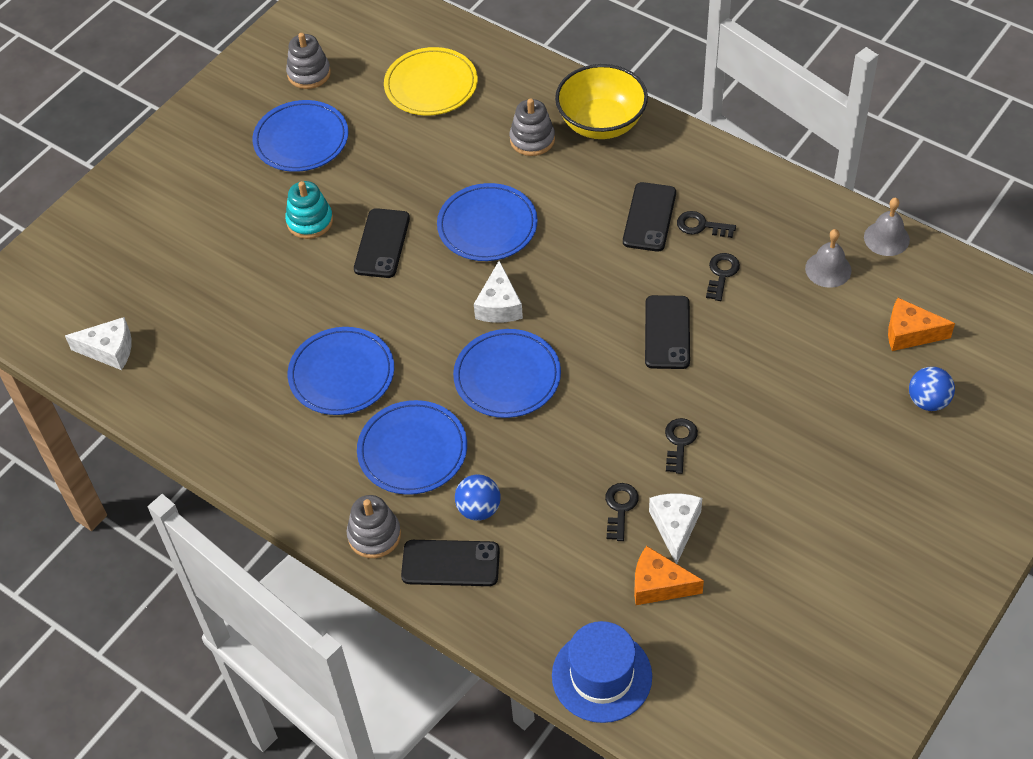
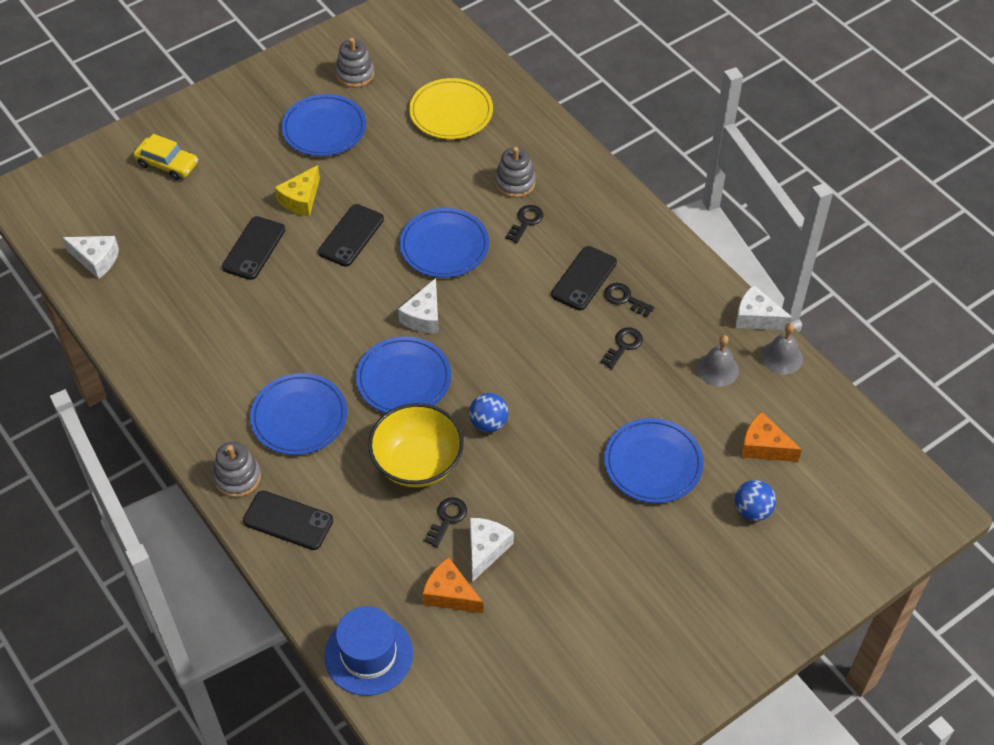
camera: 15 degrees right, 0 degrees up
turquoise stacking toy [285,181,333,239] -> yellow cheese [275,165,320,217]
blue plate [288,327,394,415] -> blue plate moved to [604,418,704,503]
blue ball [455,475,501,521] -> blue ball moved to [469,393,508,432]
yellow bowl [555,64,648,139] -> yellow bowl moved to [368,403,464,487]
black phone [645,295,690,369] -> black phone moved to [222,216,285,280]
black key [665,418,698,474] -> black key moved to [506,205,543,243]
none -> yellow car [134,134,198,180]
none -> white cheese [736,285,793,330]

